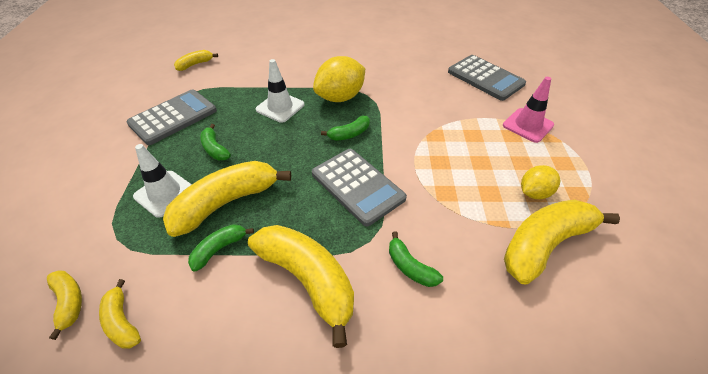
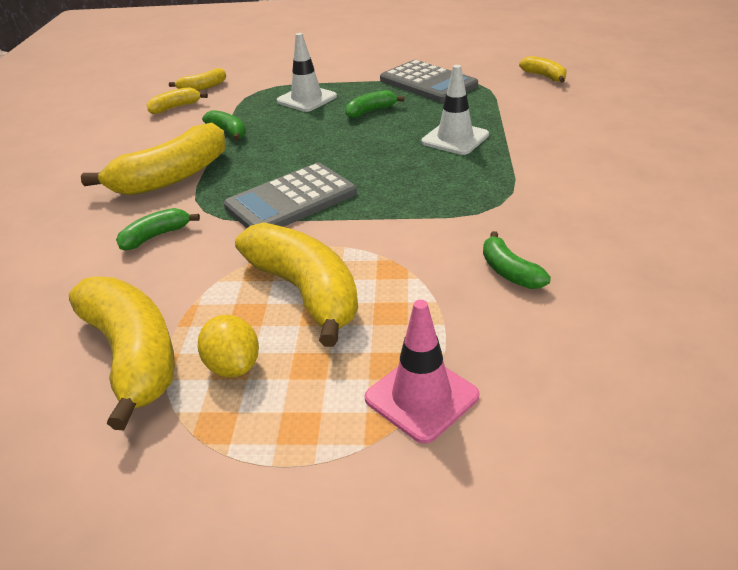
camera: 95 degrees right, 10 degrees down
yellow banana [163,161,291,237] -> yellow banana moved to [235,222,358,347]
yellow lemon [313,56,365,102] -> none
green banana [321,116,370,141] -> green banana moved to [483,231,551,289]
grey calculator [448,55,526,101] -> none

